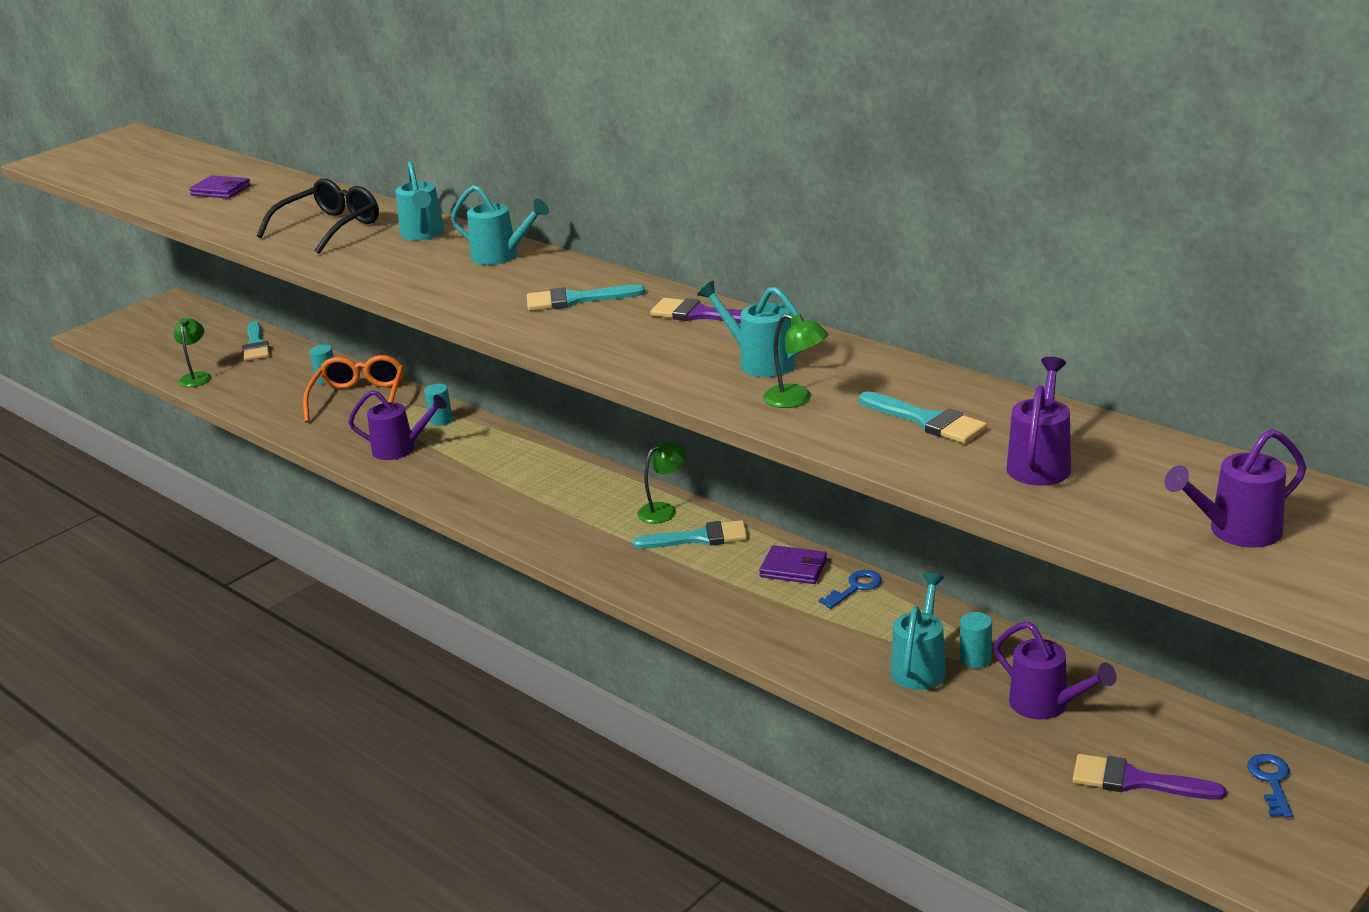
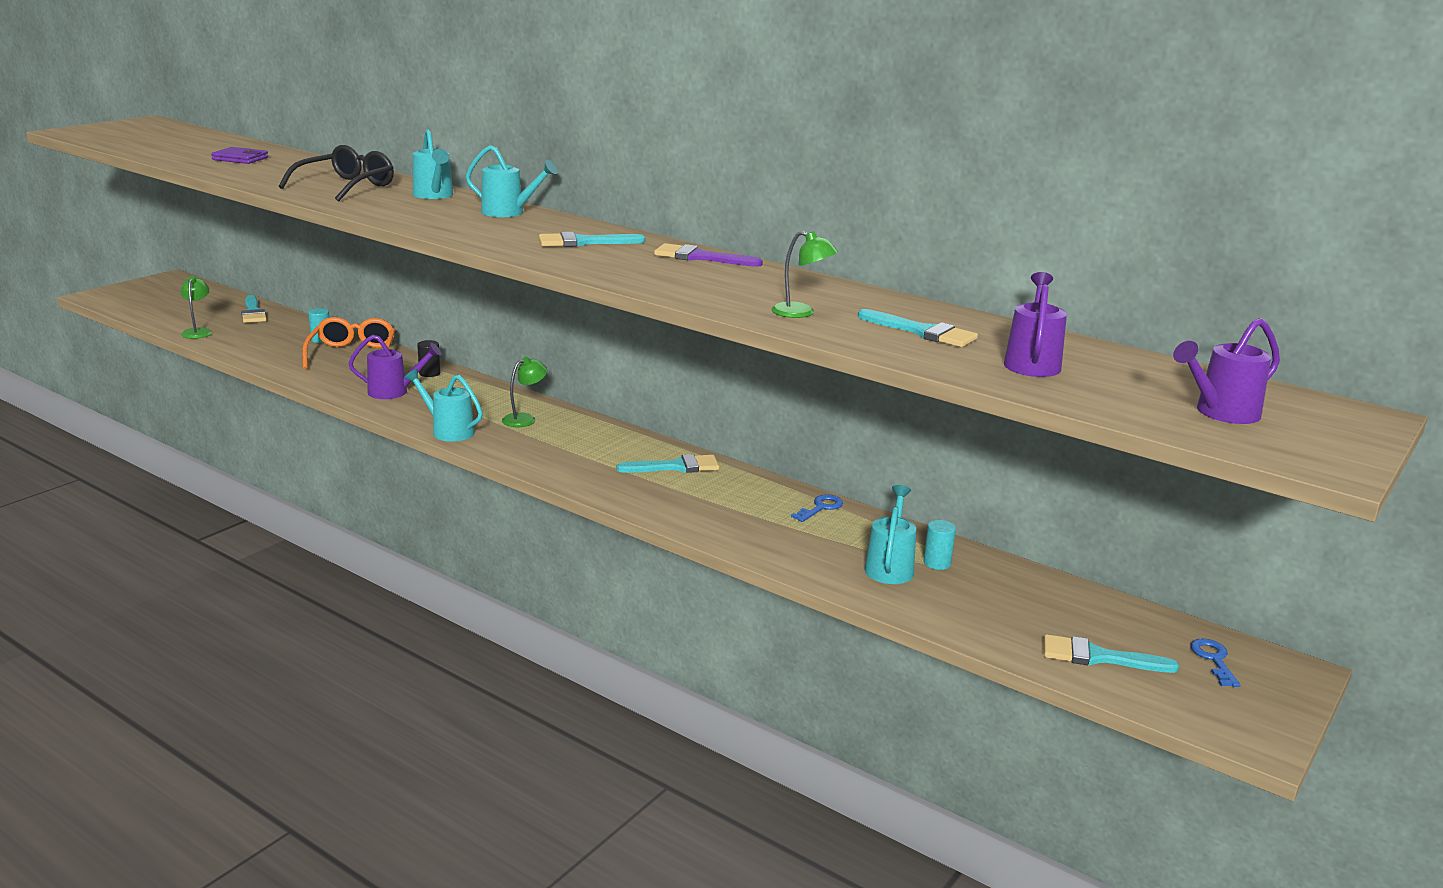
camera: 10 degrees left, 5 degrees down
turquoise cylinder [424,384,453,426] -> black cylinder [417,340,440,377]
green lamp [637,441,686,524] -> green lamp moved to [502,357,547,427]
turquoise watering can [697,281,803,377] -> turquoise watering can moved to [404,369,483,442]
purple wallet [759,545,827,584] -> none
purple watering can [994,622,1117,720] -> none
purple brush [1073,754,1226,800] -> turquoise brush [1044,634,1179,673]

